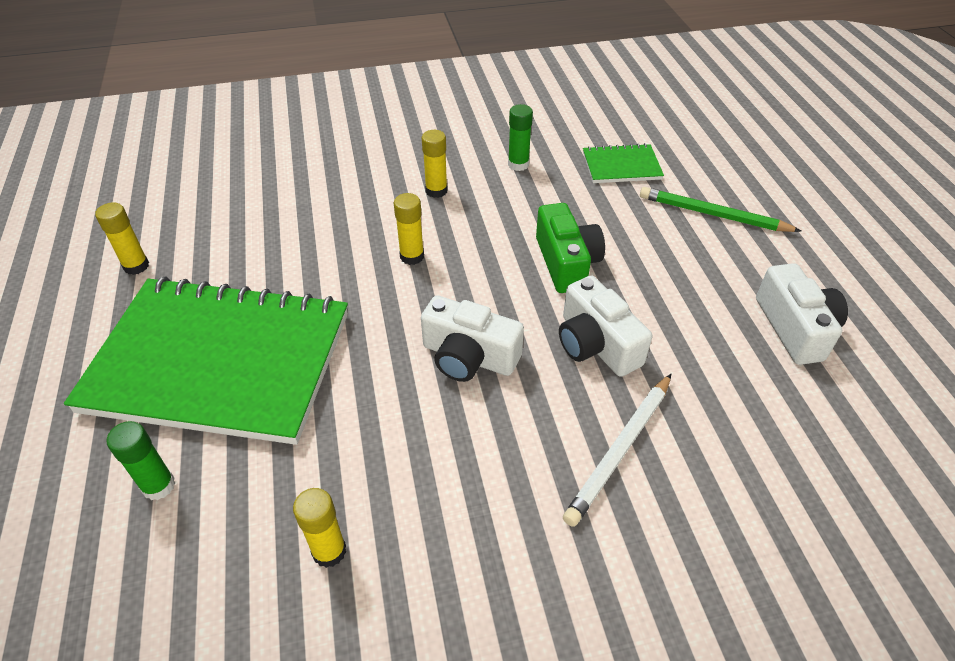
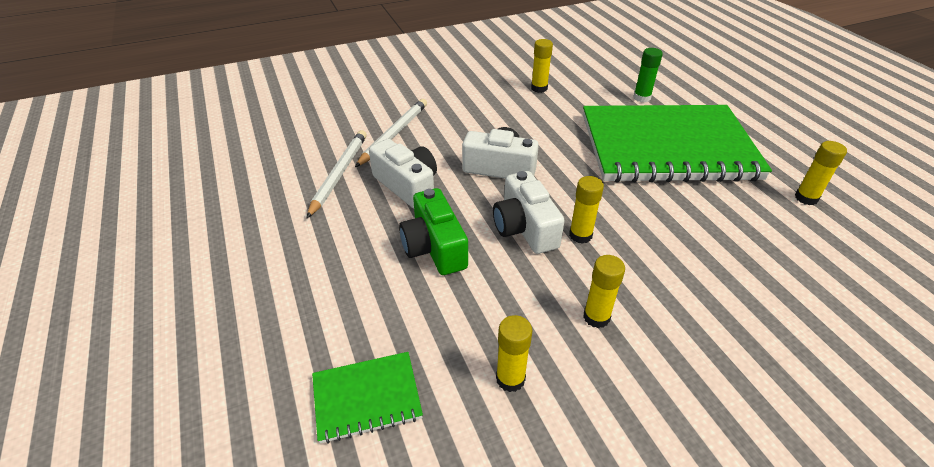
camera: 170 degrees right, 5 degrees down
green glue stick [508,104,533,171] -> yellow glue stick [496,315,532,392]
green pencil [640,187,801,232] -> none
white camera [756,263,848,365] -> white camera moved to [493,171,565,254]
none -> white pencil [306,130,367,219]

